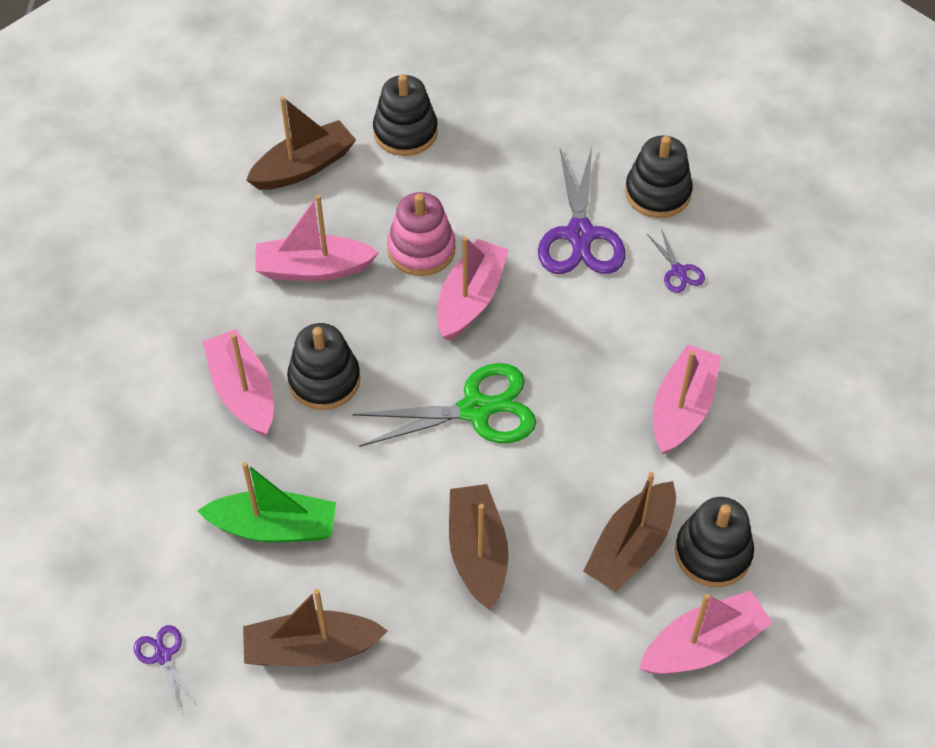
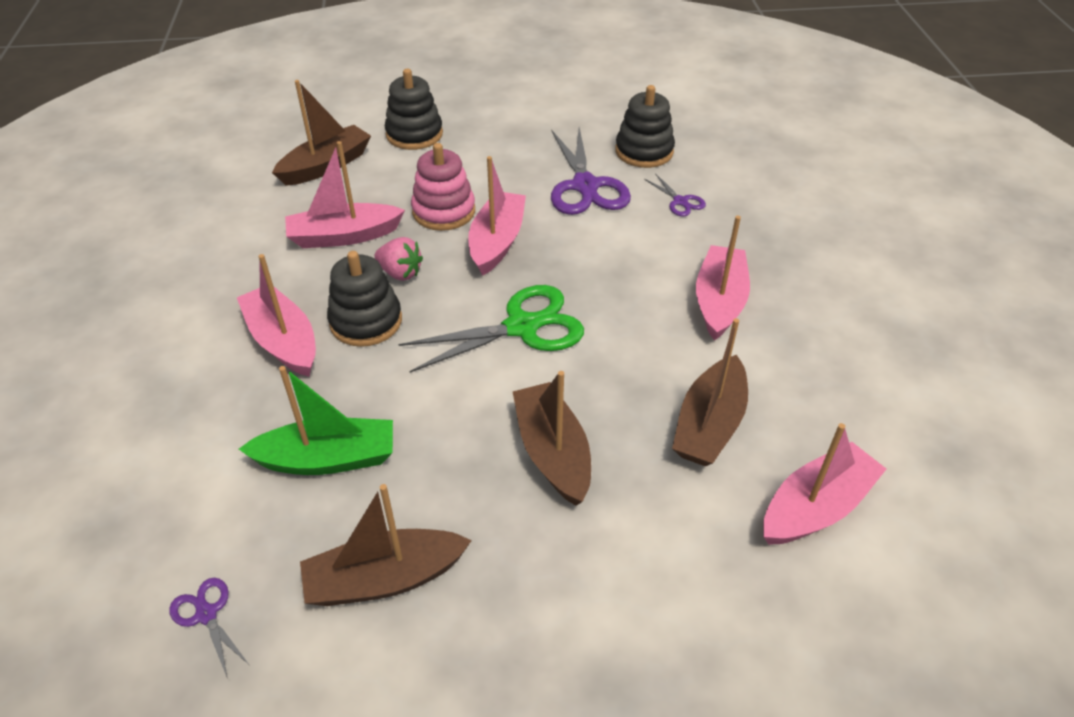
camera: 10 degrees left, 10 degrees down
black stacking toy [675,497,754,587] -> none
none -> pink strawberry [374,237,423,281]

